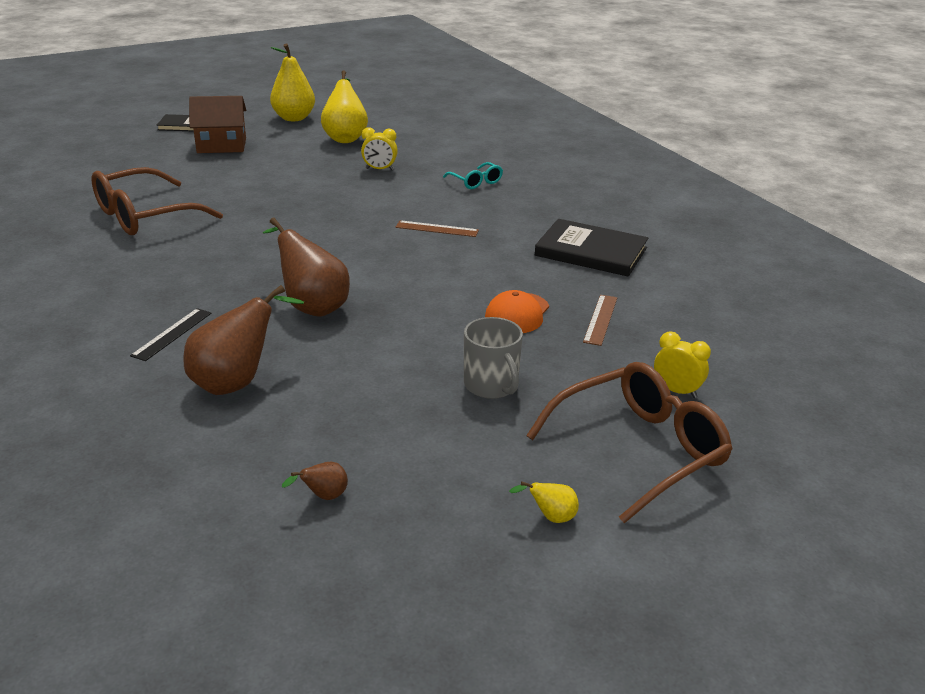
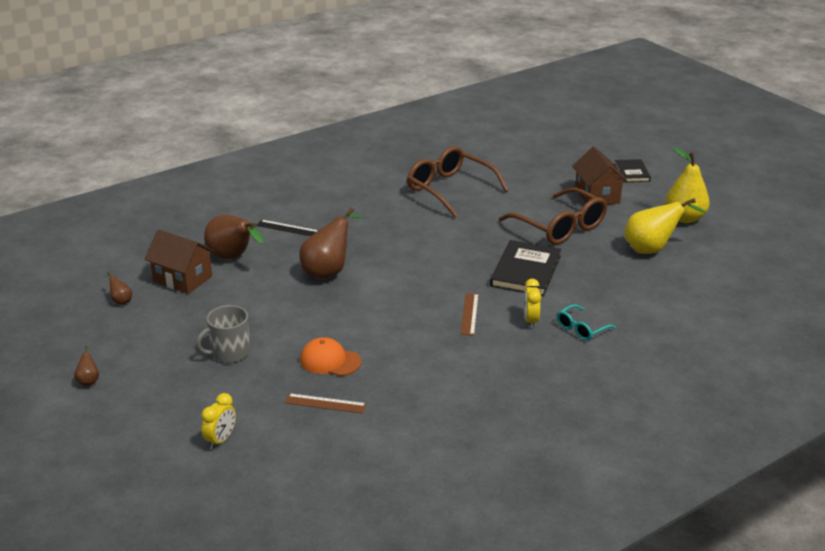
camera: 85 degrees right, 0 degrees up
yellow clock [361,127,398,170] -> yellow clock moved to [524,279,541,328]
yellow pear [509,482,579,523] -> brown pear [74,346,99,386]
brown glasses [526,362,733,523] -> brown glasses moved to [499,188,607,245]
black book [535,219,648,276] -> black book moved to [490,240,561,296]
none -> brown house [144,229,215,294]

